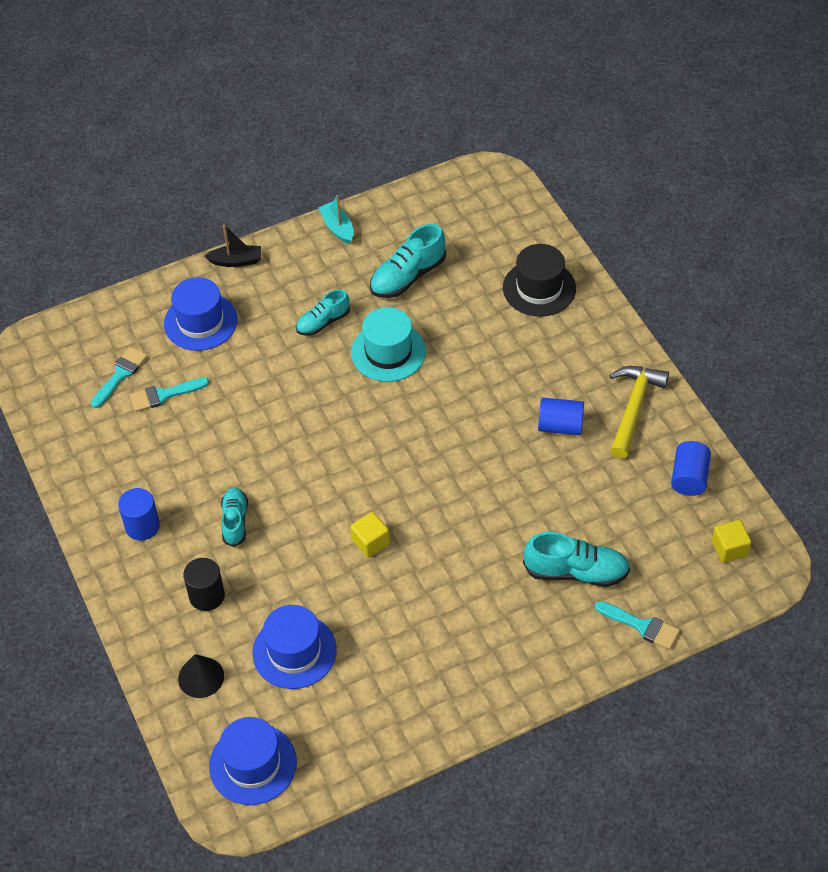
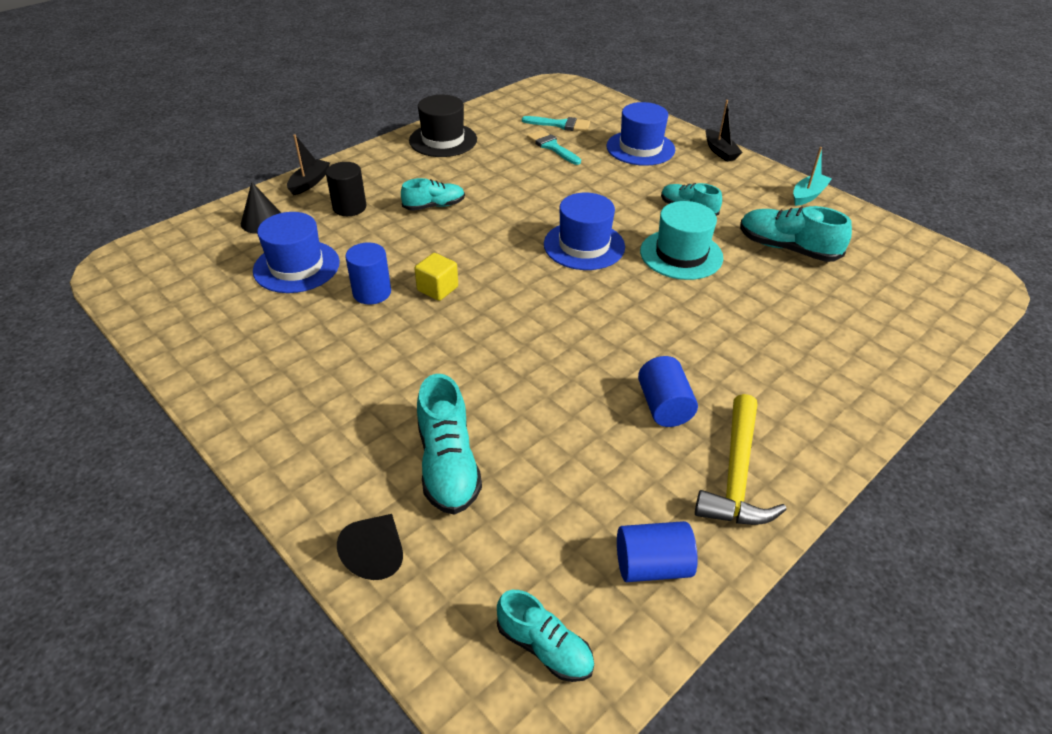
camera: 70 degrees right, 10 degrees down
blue cylinder [118,488,160,541] -> blue cylinder moved to [345,242,391,305]
blue hat [209,717,297,805] -> blue hat moved to [544,193,625,270]
black hat [503,244,576,317] -> black hat moved to [409,95,477,157]
turquoise brush [595,601,680,650] -> black cone [337,514,403,580]
yellow hammer [609,366,669,459] -> yellow hammer turned 105 degrees clockwise [695,394,787,525]
yellow cube [712,520,751,563] -> turquoise shoe [497,590,594,682]
none -> black boat [287,134,330,195]

